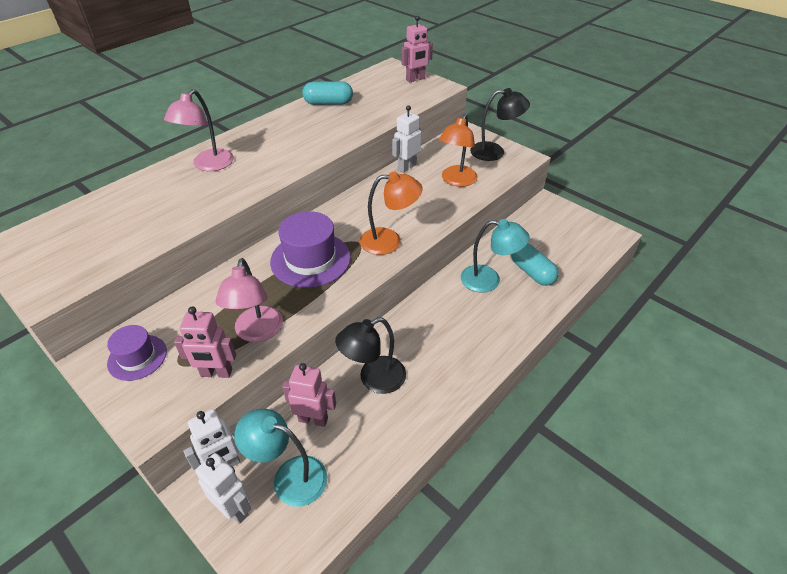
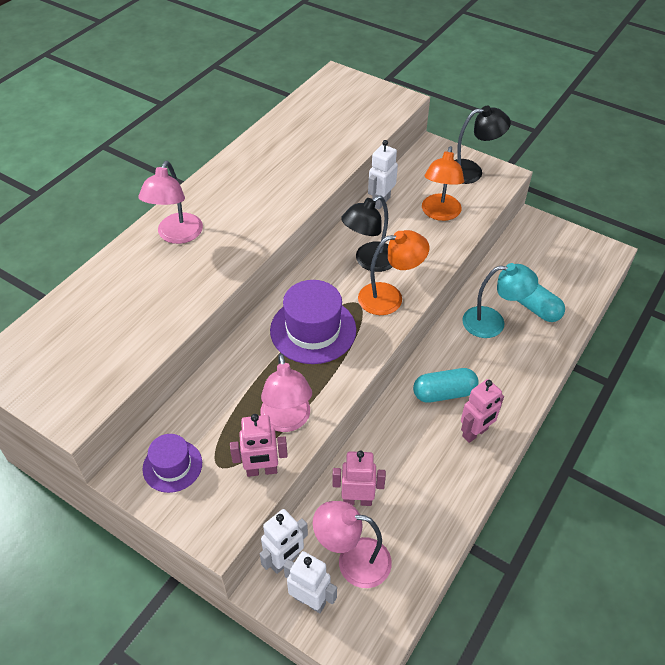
camera: 10 degrees left, 5 degrees up
turquoise lamp [234,409,327,507] -> pink lamp [313,501,392,588]
turquoise capsule [303,81,353,105] -> turquoise capsule moved to [413,368,479,403]
black lamp [335,317,406,394] -> black lamp moved to [341,195,392,272]
pink robot [401,16,433,83] -> pink robot moved to [461,379,504,443]

